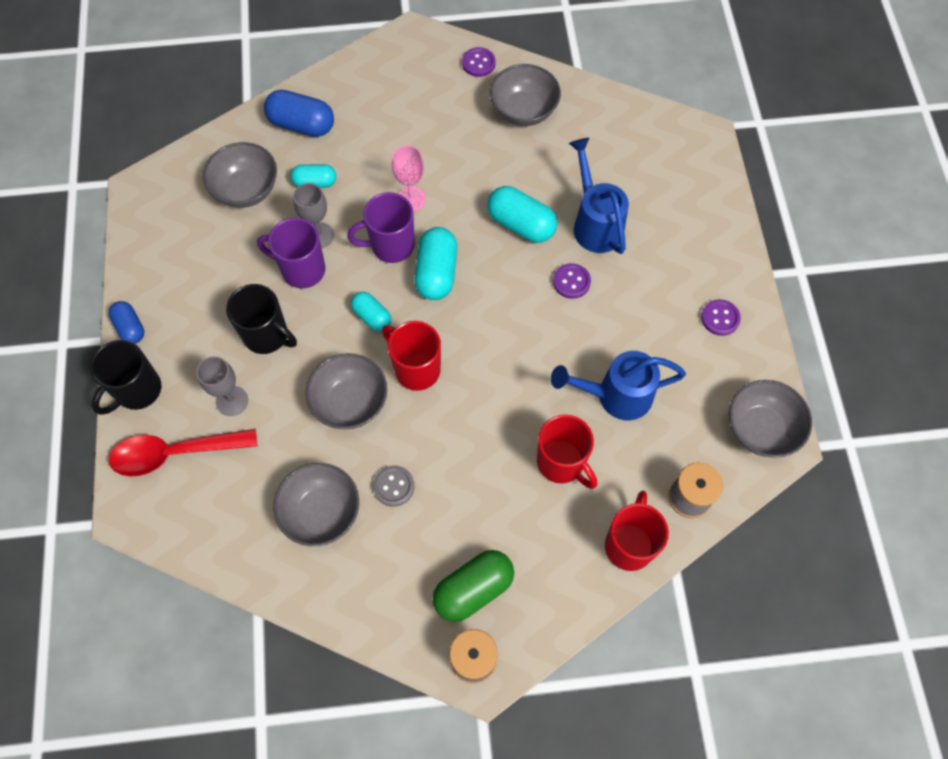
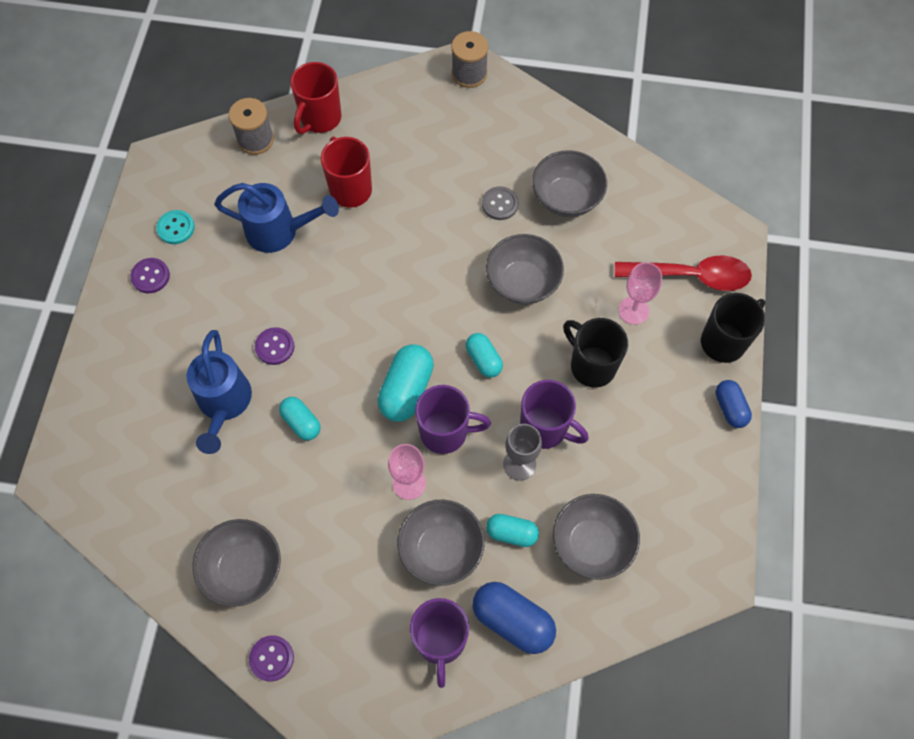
camera: 165 degrees left, 0 degrees up
grey goblet [196,356,248,416] -> pink goblet [618,262,662,325]
red mug [382,321,441,391] -> none
green capsule [433,550,514,622] -> none
turquoise capsule [487,186,557,243] -> turquoise capsule [279,397,321,440], size x0.61
grey bowl [729,380,812,458] -> grey bowl moved to [398,500,485,586]
none -> turquoise button [156,210,195,244]
none -> purple mug [410,598,469,688]

